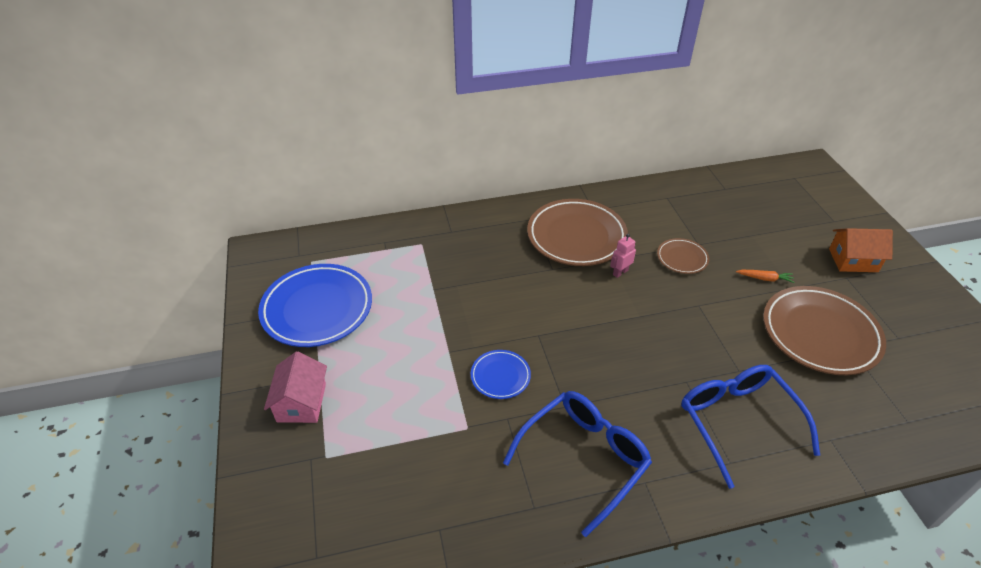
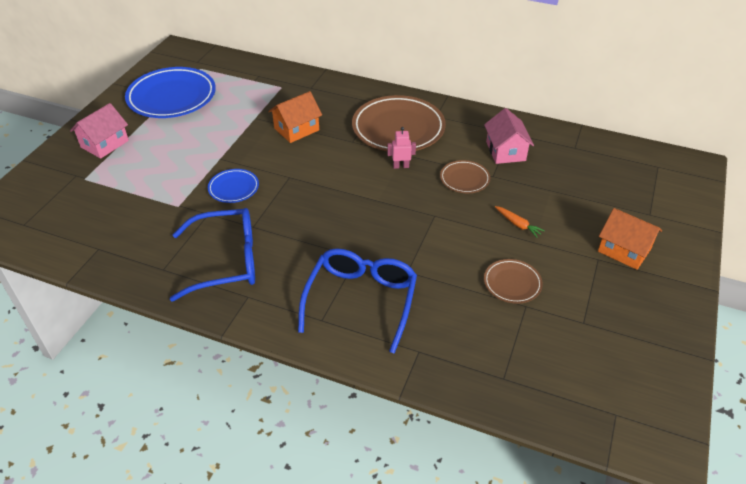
camera: 35 degrees right, 0 degrees up
brown plate [763,286,886,375] -> brown plate [484,259,543,304], size x0.50
none -> orange house [268,91,322,143]
none -> pink house [484,108,534,164]

